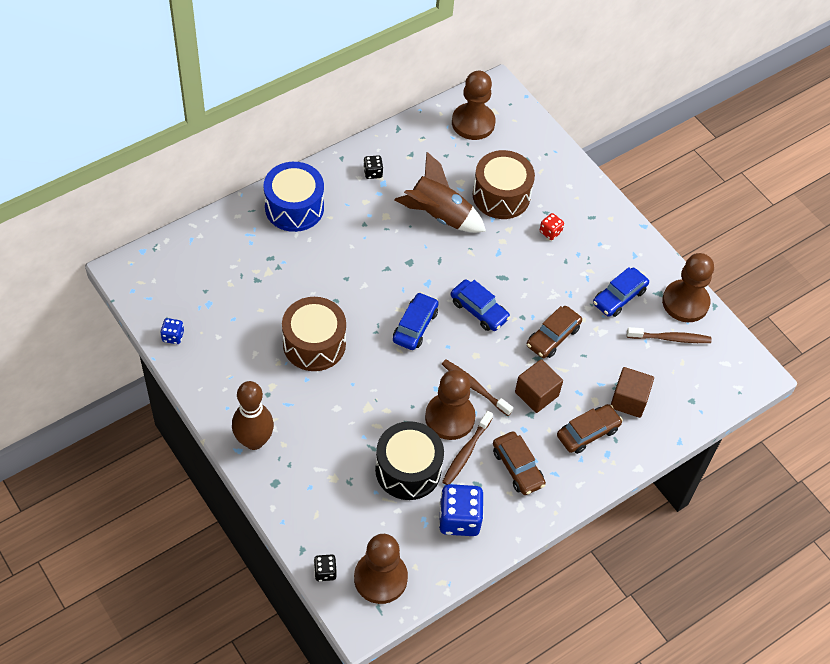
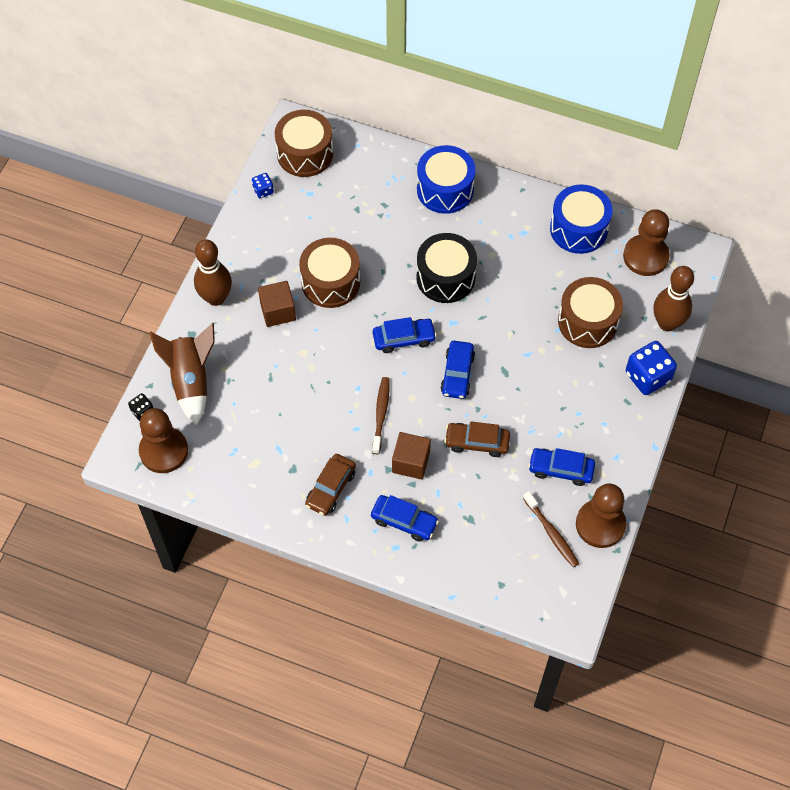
camera: 60 degrees right, 5 degrees up
black dice [363,155,383,179] -> none
black drum [375,421,444,500] -> black drum moved to [416,233,477,303]
brown rocket [395,152,486,233] -> brown rocket moved to [149,323,215,425]
brown pawn [425,370,476,440] -> none
blue dice [439,484,484,536] -> blue dice moved to [626,341,677,395]
brown toothbrush [442,411,493,485] -> none
red dice [540,213,564,240] -> none
brown car [557,404,623,454] -> blue car [371,495,439,542]
brown cube [611,367,654,418] -> brown cube moved to [258,281,296,327]
none -> brown drum [275,110,333,177]
none -> blue drum [550,184,613,254]
none -> brown bowling pin [654,266,694,331]

